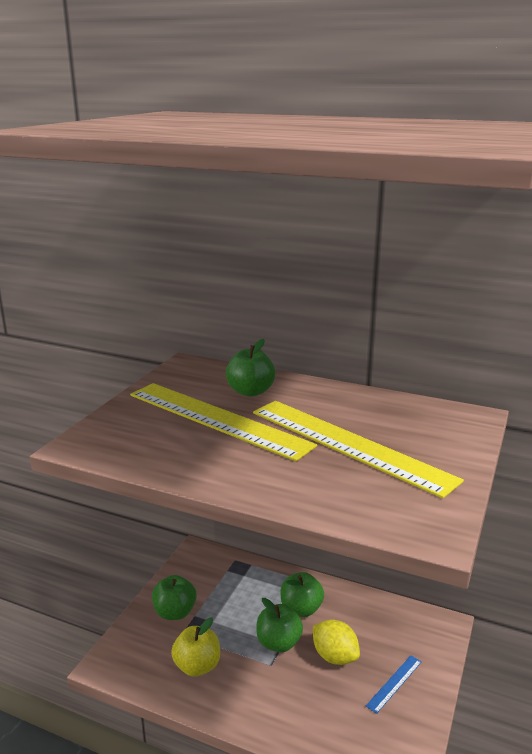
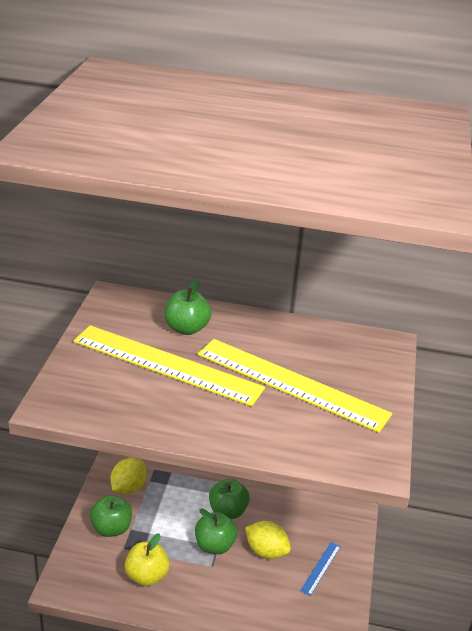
camera: 15 degrees left, 10 degrees up
none -> yellow lemon [110,458,147,494]

